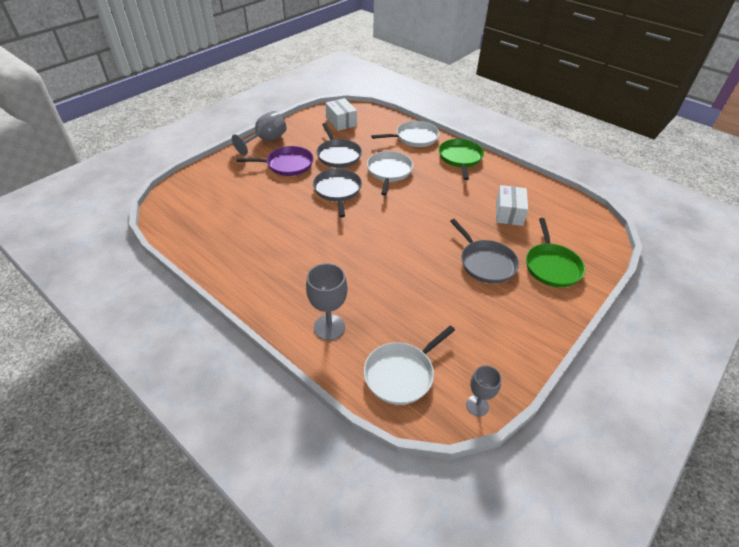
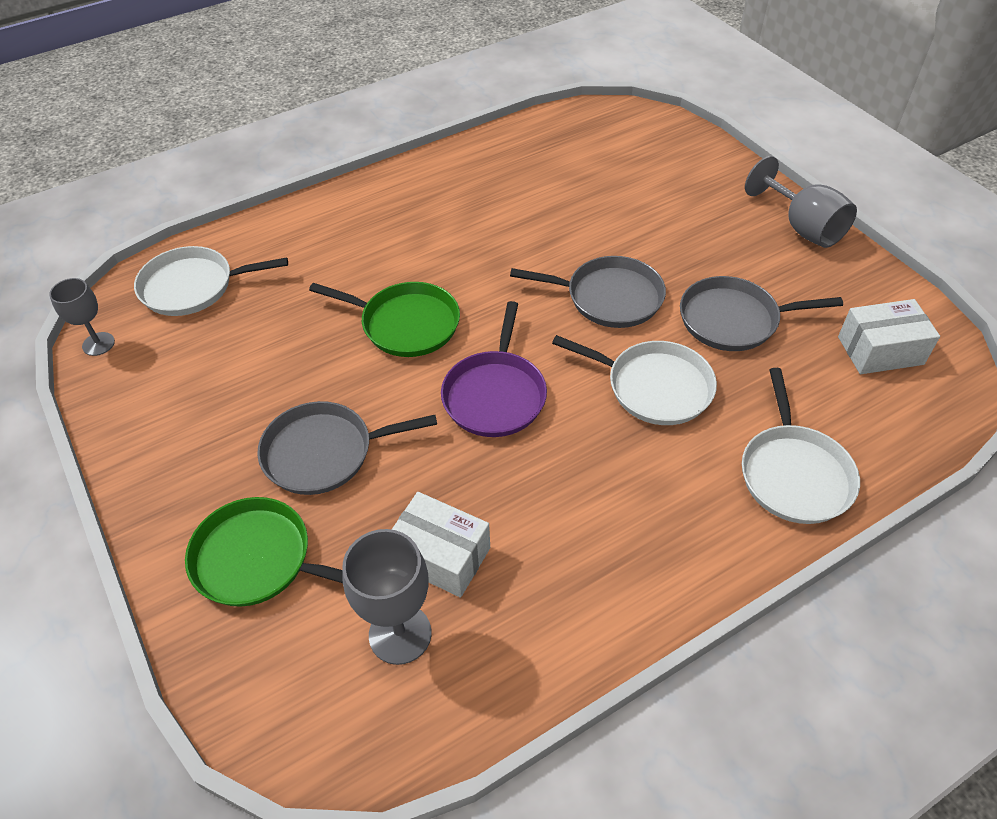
camera: 110 degrees right, 5 degrees up
purple pan [236,146,314,176] -> purple pan moved to [441,301,547,437]
grey goblet [306,263,348,340] -> grey goblet moved to [342,529,431,665]
white pan [364,326,455,405] -> white pan turned 75 degrees counterclockwise [134,246,288,316]
green pan [439,139,484,180] -> green pan moved to [309,282,460,357]

